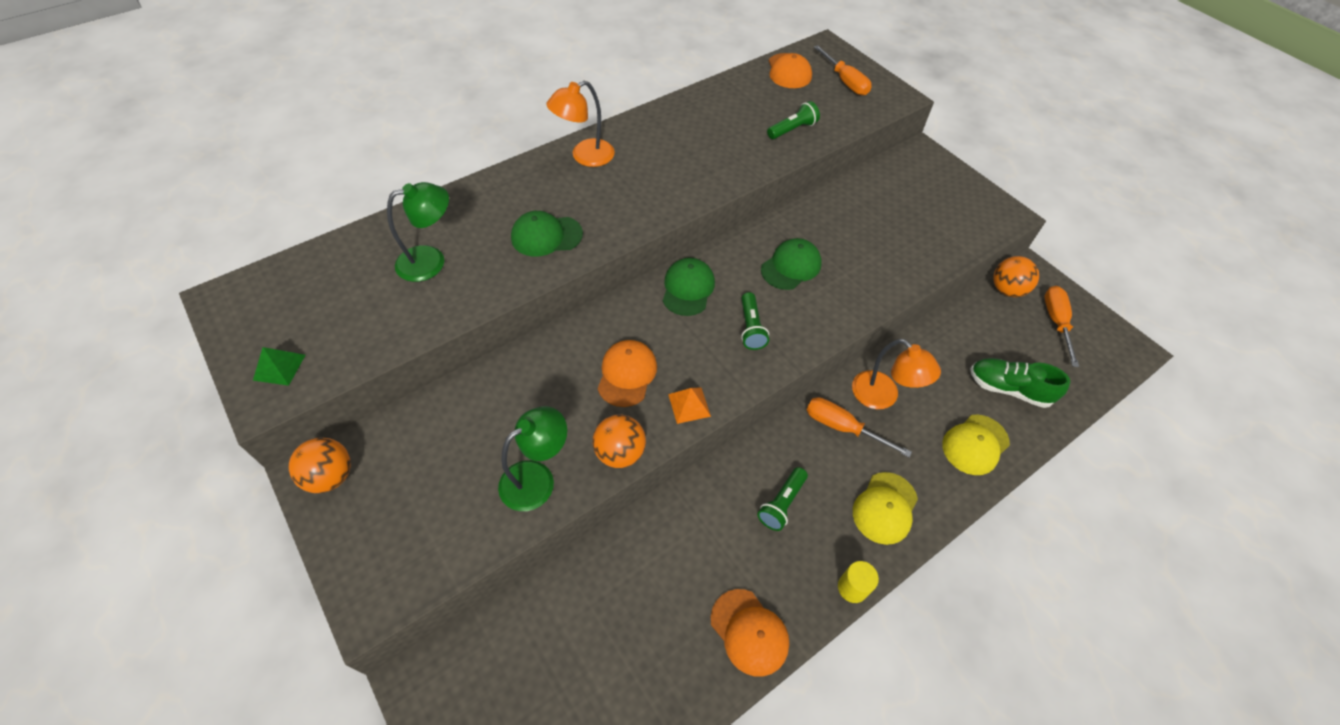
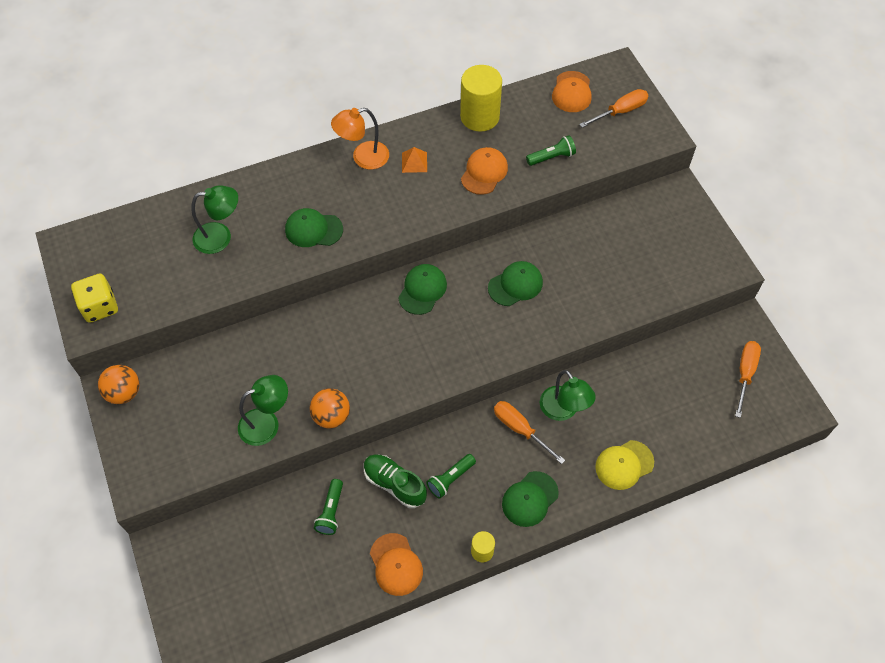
camera: 15 degrees right, 5 degrees up
green pyramid [253,347,305,386] -> yellow dice [71,274,118,323]
orange cap [598,340,657,407] -> orange cap moved to [461,147,508,195]
orange pyramid [668,387,711,424] -> orange pyramid moved to [402,147,427,173]
green flashlight [741,292,769,350] -> green flashlight moved to [314,479,343,535]
orange screwdriver [814,45,872,95] -> orange screwdriver turned 105 degrees counterclockwise [579,89,648,128]
orange lamp [852,339,941,409] -> green lamp [540,370,596,421]
yellow cap [853,472,918,545] -> green cap [502,471,559,527]
green shoe [970,358,1070,408] -> green shoe moved to [364,454,427,508]
orange ball [993,256,1039,297] -> none
none -> yellow cylinder [460,65,502,132]

